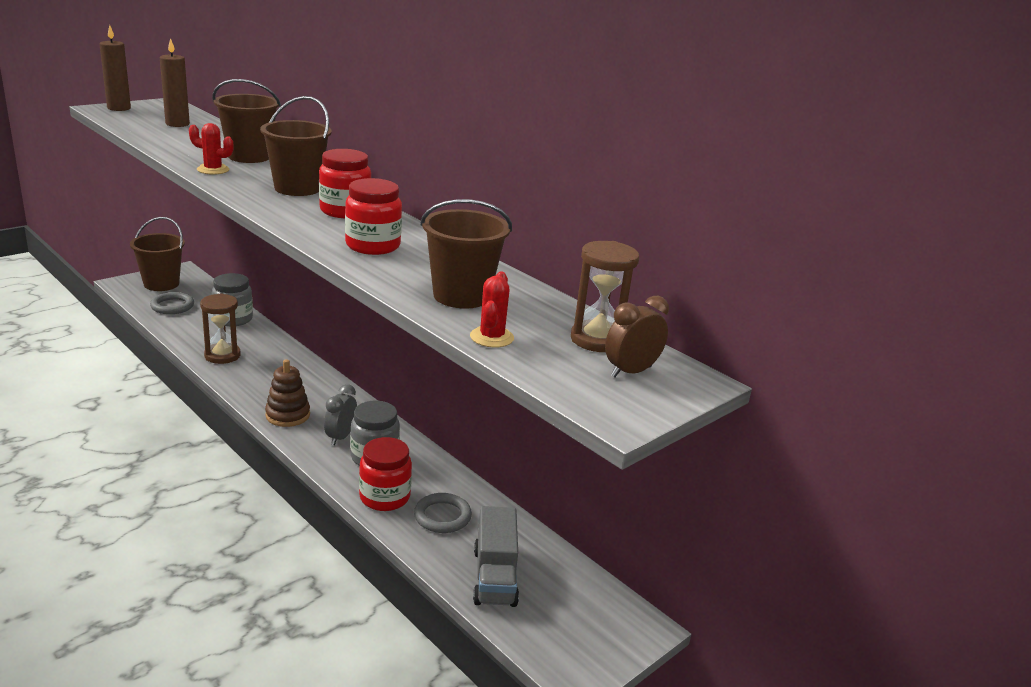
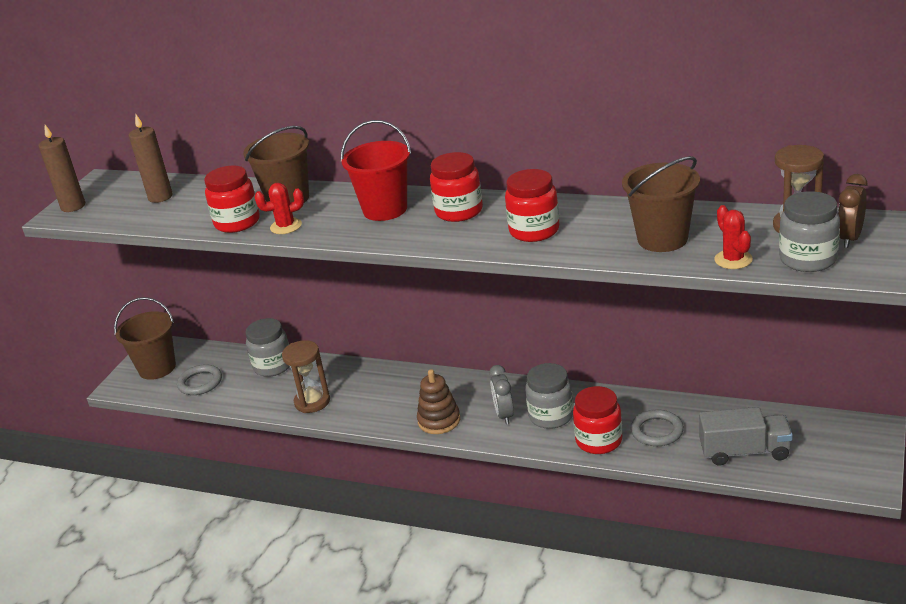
camera: 20 degrees left, 5 degrees up
brown bucket [260,96,332,196] -> red bucket [340,120,411,221]
grey truck [473,506,519,607] -> grey truck turned 60 degrees counterclockwise [699,407,793,466]
none -> red jar [204,166,260,233]
none -> grey jar [779,191,840,272]

